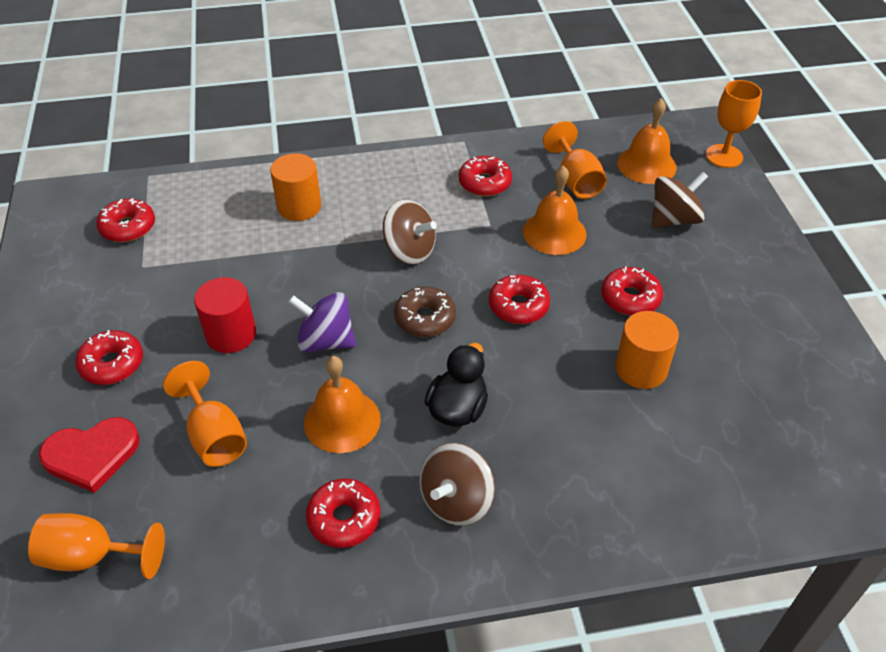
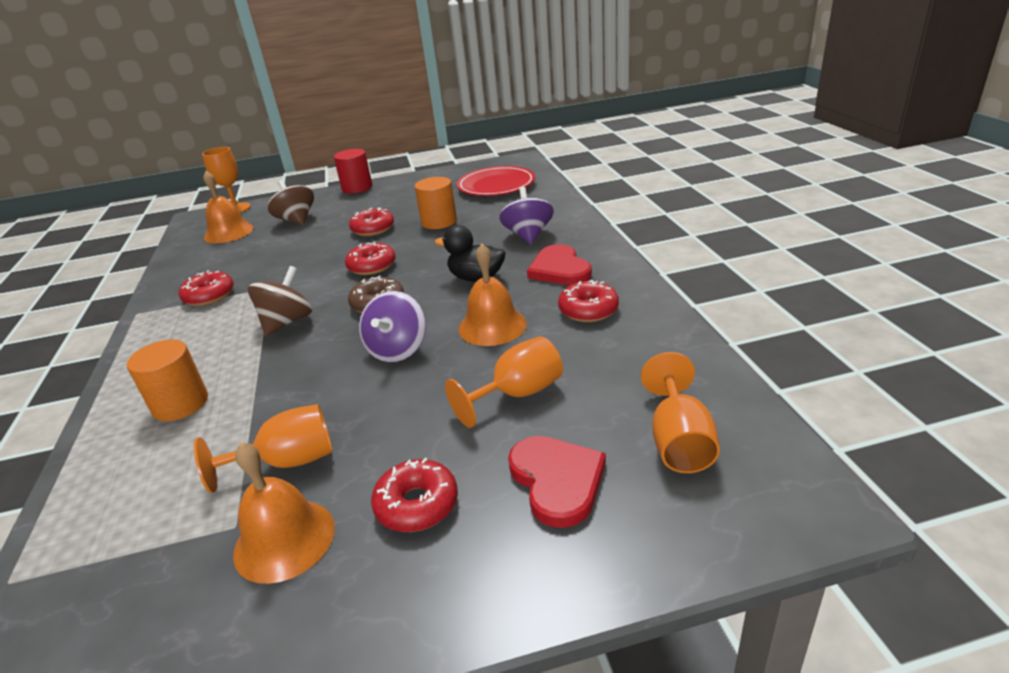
camera: 90 degrees left, 15 degrees down
red donut [96,198,155,242] -> none
red cylinder [194,277,256,353] -> red cylinder moved to [334,149,372,193]
brown spinning top [419,443,495,526] -> red heart [527,244,592,285]
orange bell [523,166,587,255] -> orange bell moved to [233,442,335,584]
orange goblet [543,121,607,199] -> orange goblet moved to [194,404,332,493]
none -> red plate [457,166,535,196]
none -> purple spinning top [499,187,554,244]

